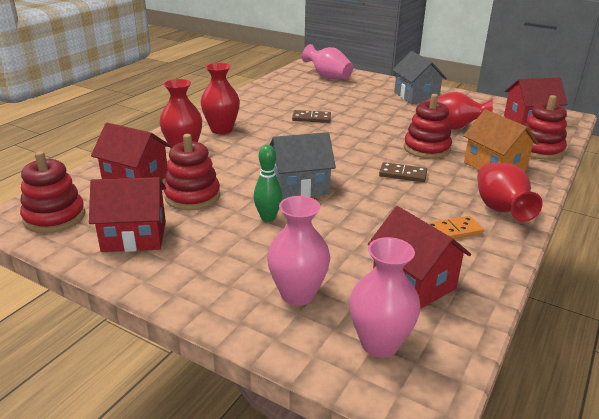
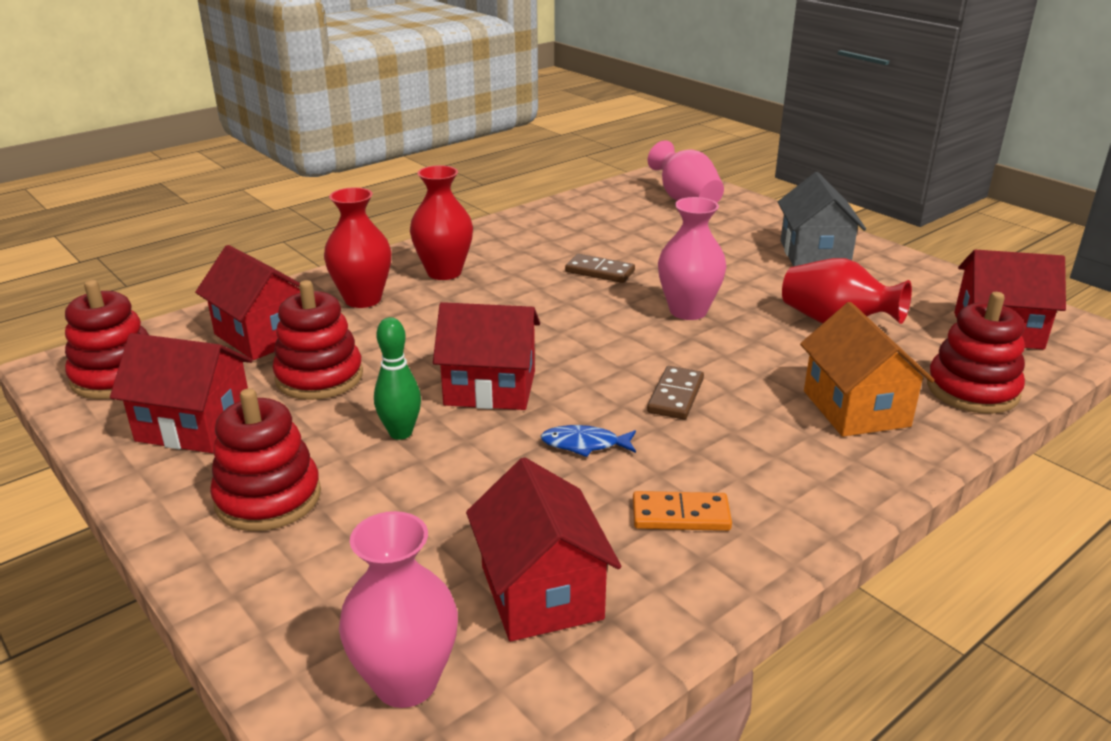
camera: 20 degrees right, 0 degrees up
pink vase [267,196,330,306] -> pink vase moved to [658,197,727,320]
grey house [270,132,336,200] -> red house [433,302,540,410]
brown domino [379,162,427,182] -> brown domino turned 75 degrees clockwise [647,366,704,419]
red stacking toy [404,94,452,159] -> red stacking toy moved to [210,388,321,531]
red vase [477,163,543,222] -> none
none -> blue fish [540,425,636,457]

